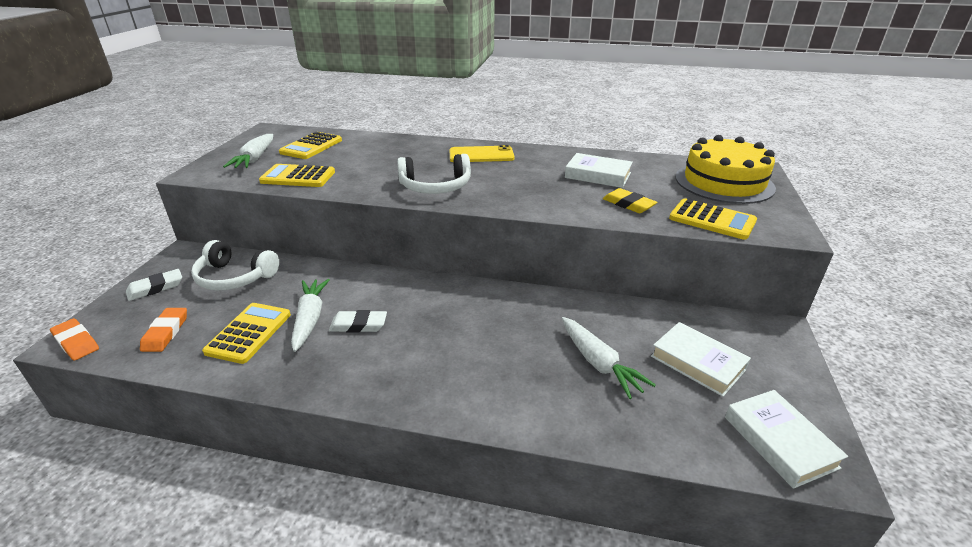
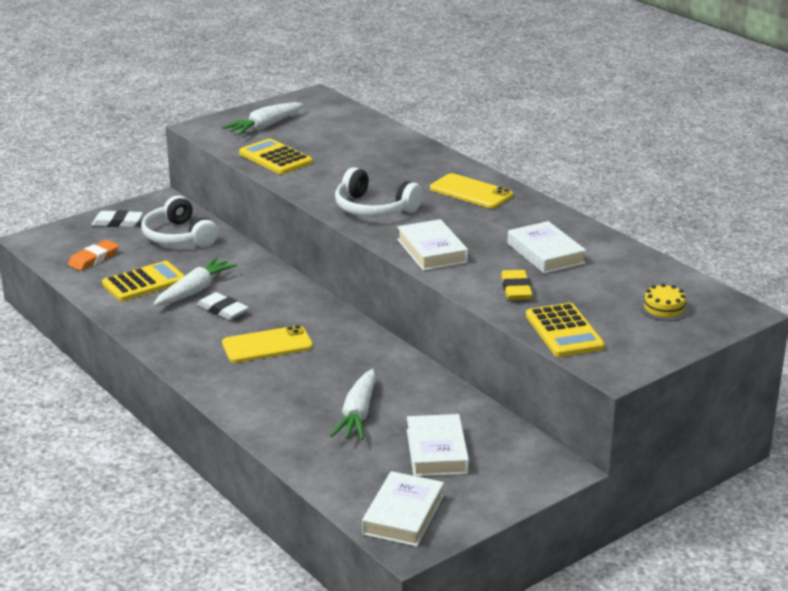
camera: 40 degrees right, 5 degrees down
orange eraser [50,318,99,361] -> none
yellow calculator [279,132,342,159] -> none
yellow cake [675,135,776,204] -> yellow cake [640,283,689,321], size x0.40
none -> yellow phone [222,325,313,363]
none -> white book [397,219,468,271]

